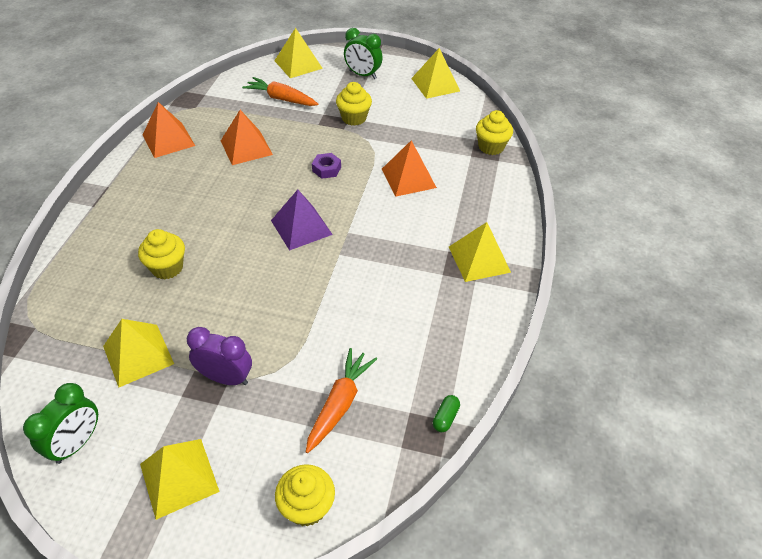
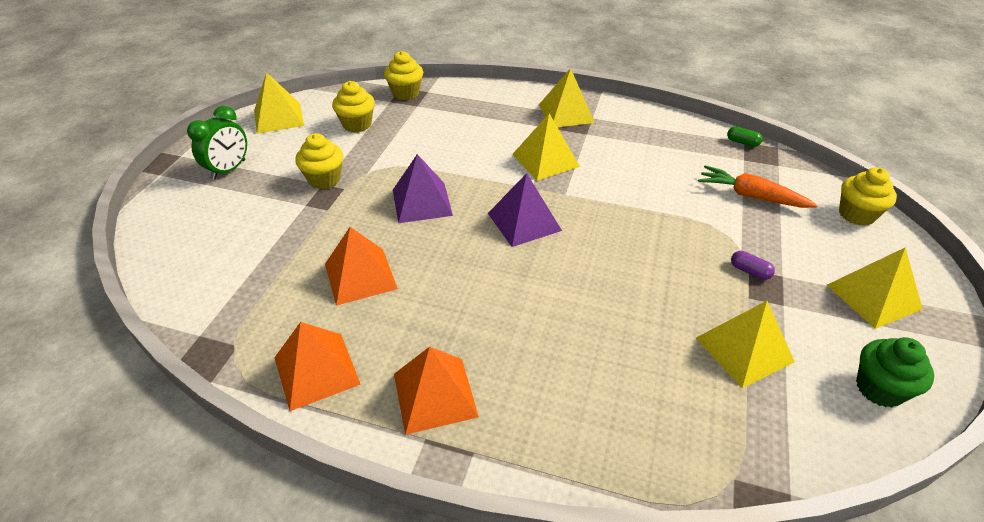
camera: 85 degrees left, 5 degrees down
green clock [23,383,98,464] -> green cupcake [856,337,934,408]
yellow cupcake [138,229,185,280] -> yellow cupcake moved to [332,81,375,133]
purple clock [187,327,252,385] -> purple capsule [731,251,775,280]
orange carrot [242,77,318,106] -> none
yellow pyramid [274,28,323,78] -> yellow pyramid moved to [512,113,580,181]
purple nut [312,153,341,179] -> purple pyramid [393,154,453,223]
orange pyramid [382,140,437,197] -> orange pyramid moved to [394,347,479,435]

